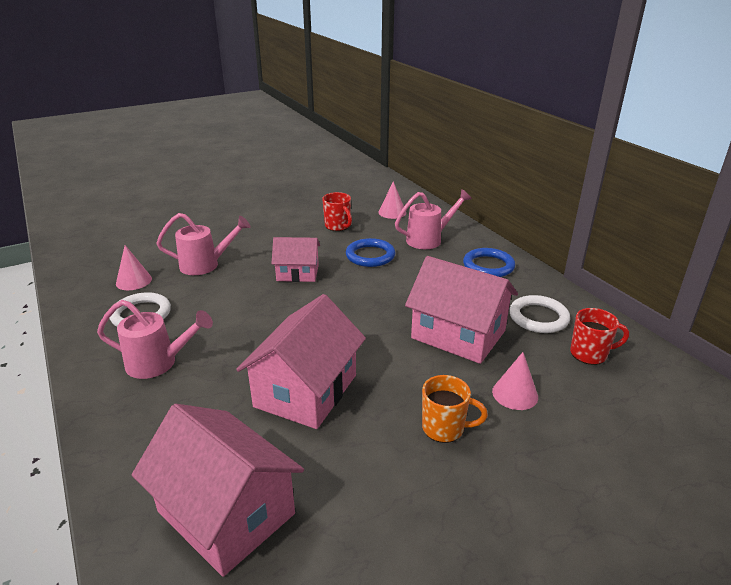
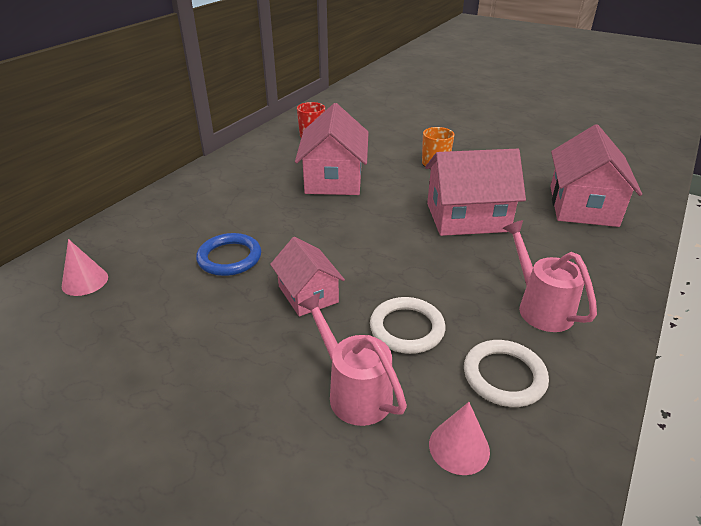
camera: 120 degrees left, 5 degrees up
red mug [322,192,352,231] -> none
pink watering can [395,189,472,249] -> none
blue ring [463,248,515,277] -> none
pink cone [492,352,538,410] -> none
white ring [509,295,570,333] -> white ring moved to [370,297,445,354]

